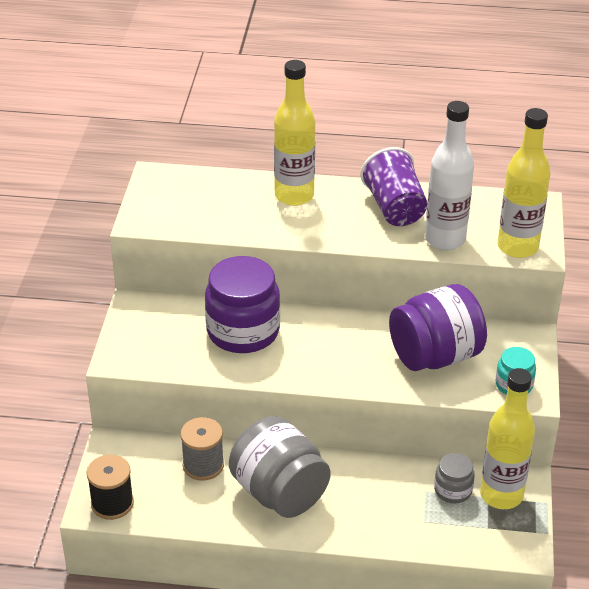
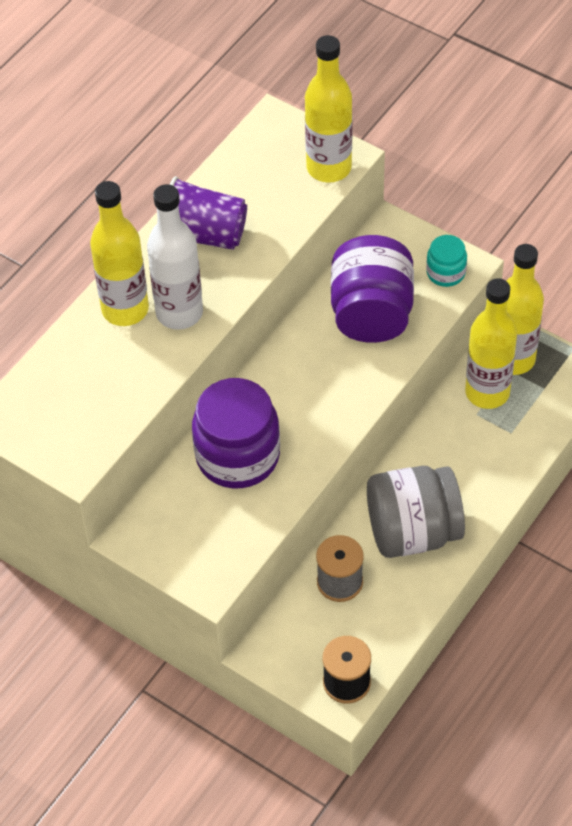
camera: 60 degrees left, 15 degrees up
white bottle [425,101,474,250] -> white bottle moved to [147,184,203,330]
grey jar [434,453,474,503] -> yellow bottle [465,278,517,409]

